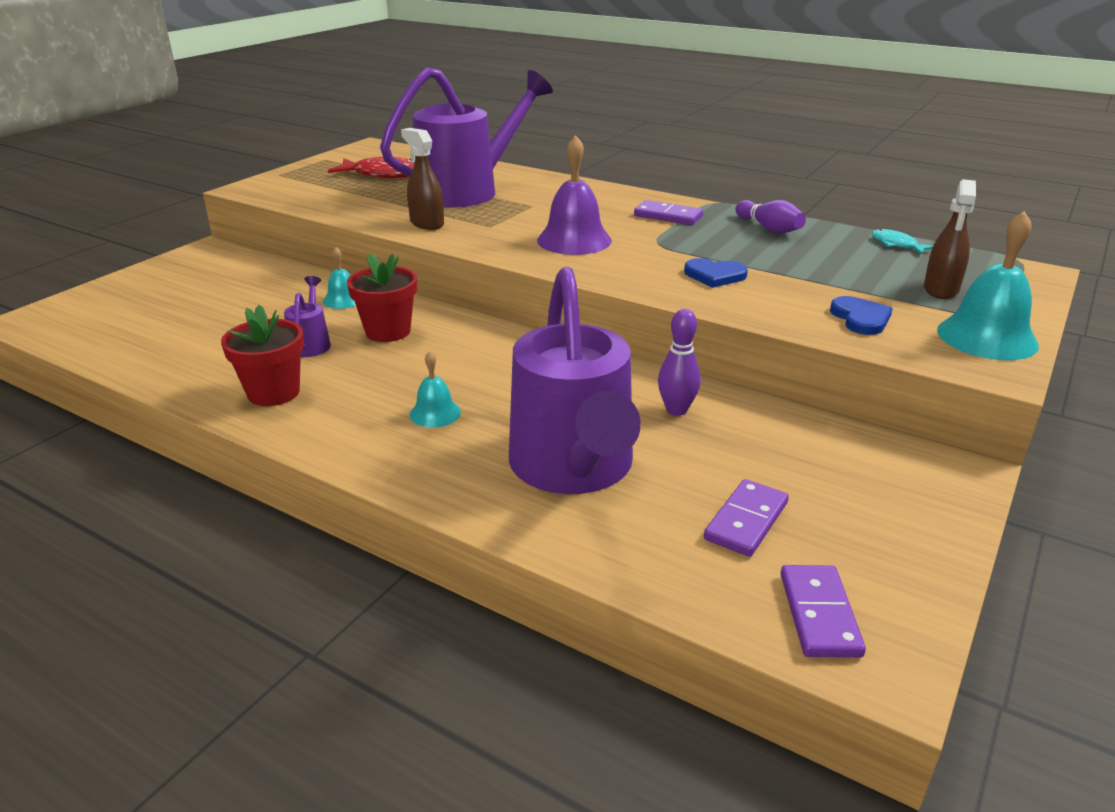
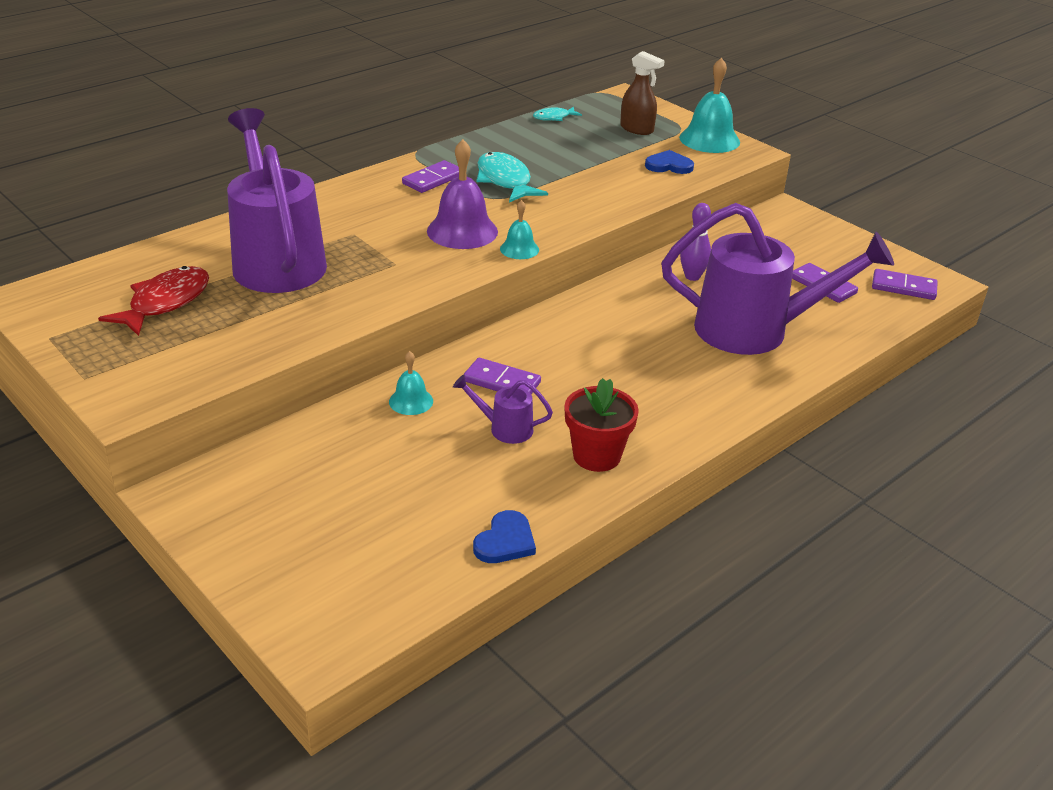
camera: 75 degrees left, 5 degrees up
red flower pot [347,253,417,342] -> purple domino [463,358,541,394]
brown spray bottle [401,128,444,230] -> none
turquoise bell [410,351,461,427] -> turquoise bell moved to [500,200,539,259]
blue heart [684,258,748,288] -> blue heart moved to [473,510,536,563]
purple bowling pin [735,200,806,233] -> none
none -> turquoise fish [477,152,548,202]

